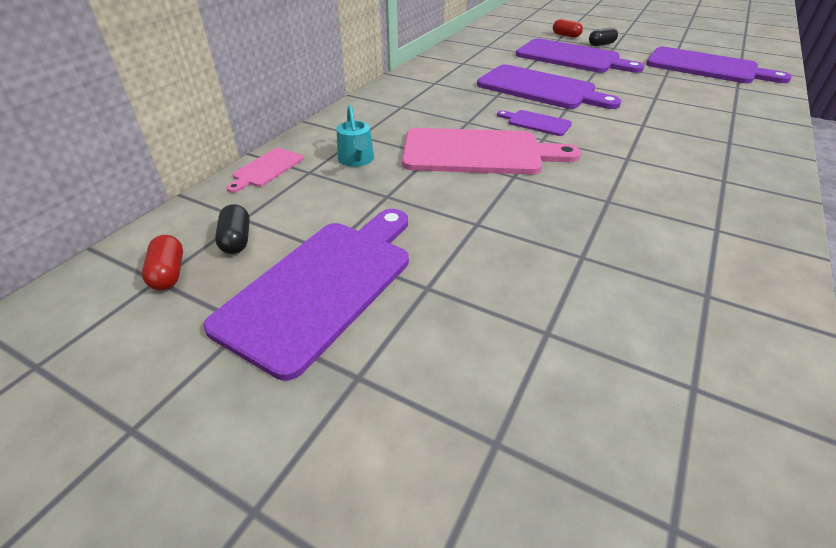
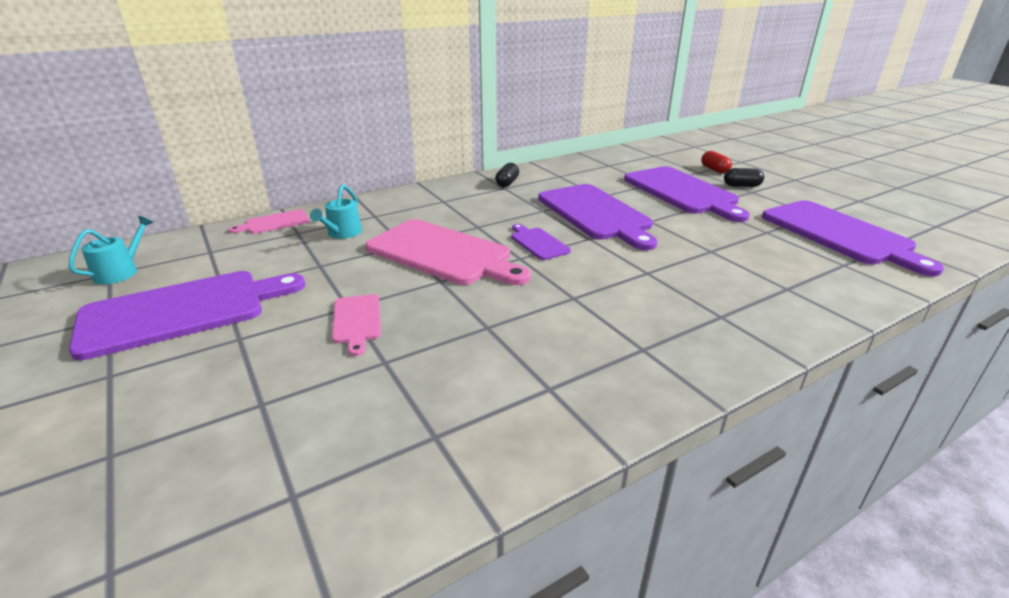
camera: 30 degrees right, 10 degrees down
red capsule [142,235,183,290] -> turquoise watering can [68,216,153,284]
black capsule [215,204,250,254] -> black capsule moved to [495,163,519,187]
none -> pink cutting board [332,294,381,356]

